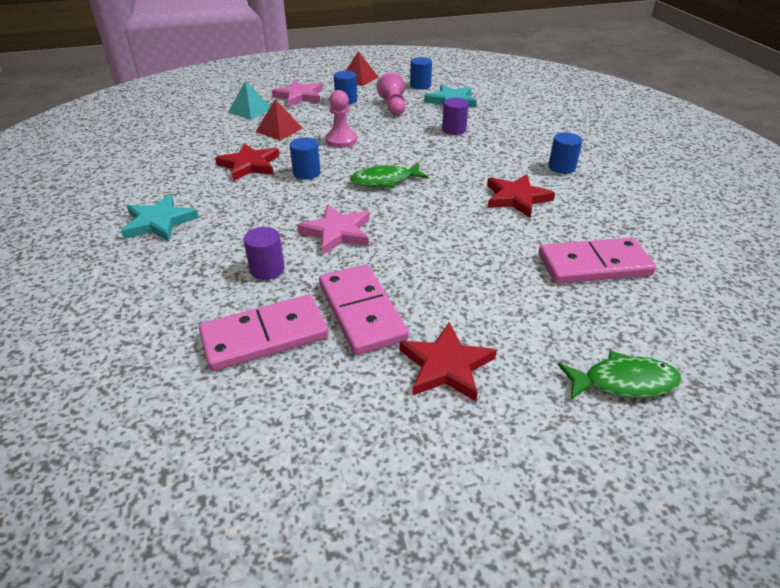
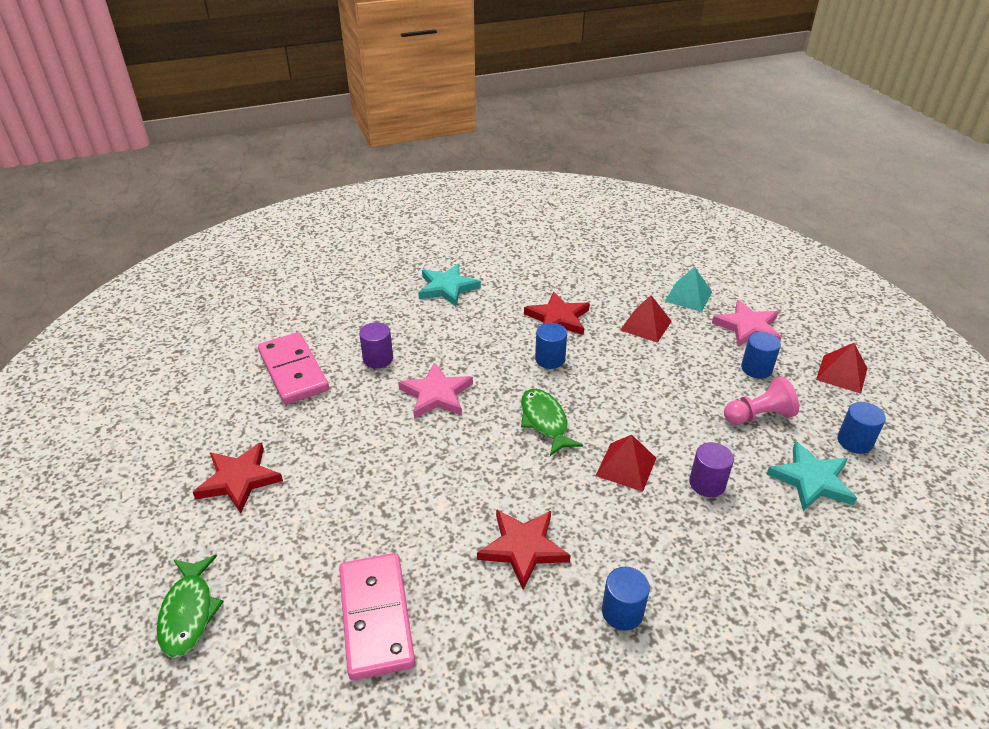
camera: 85 degrees right, 0 degrees up
pink domino [319,264,409,355] -> none
pink pawn [325,90,357,148] -> none
none -> red pyramid [596,435,656,492]

